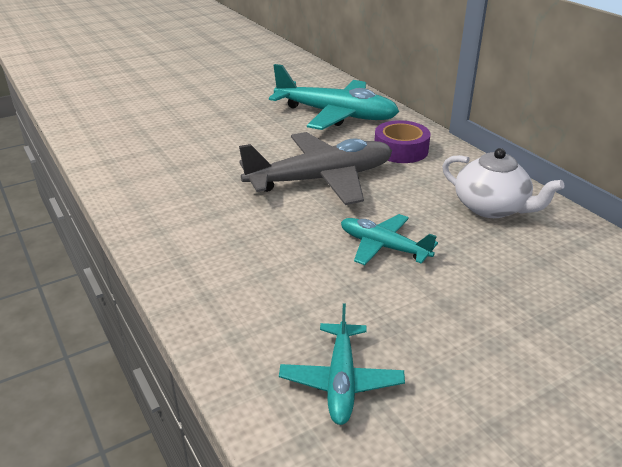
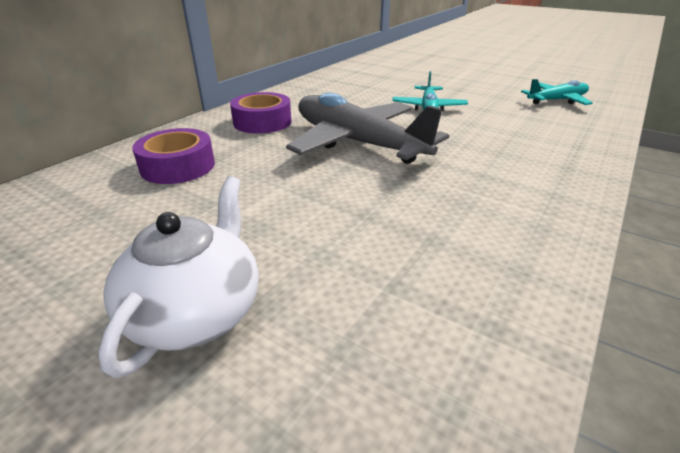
camera: 115 degrees left, 0 degrees up
turquoise plane [269,64,399,130] -> purple tape [132,128,215,184]
white teapot [442,148,565,218] -> white teapot moved to [98,176,259,378]

